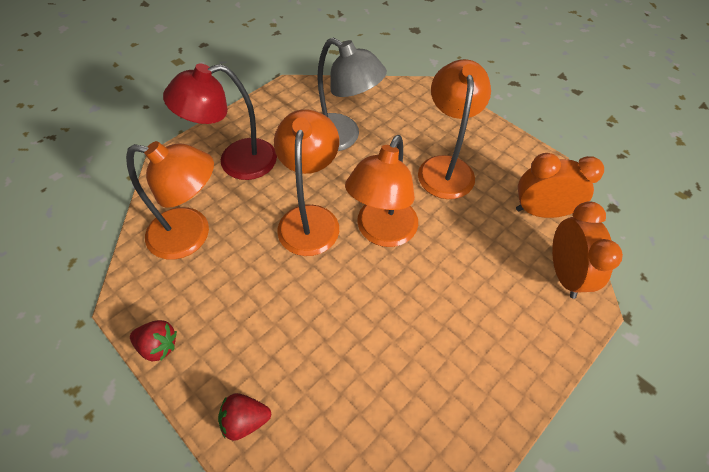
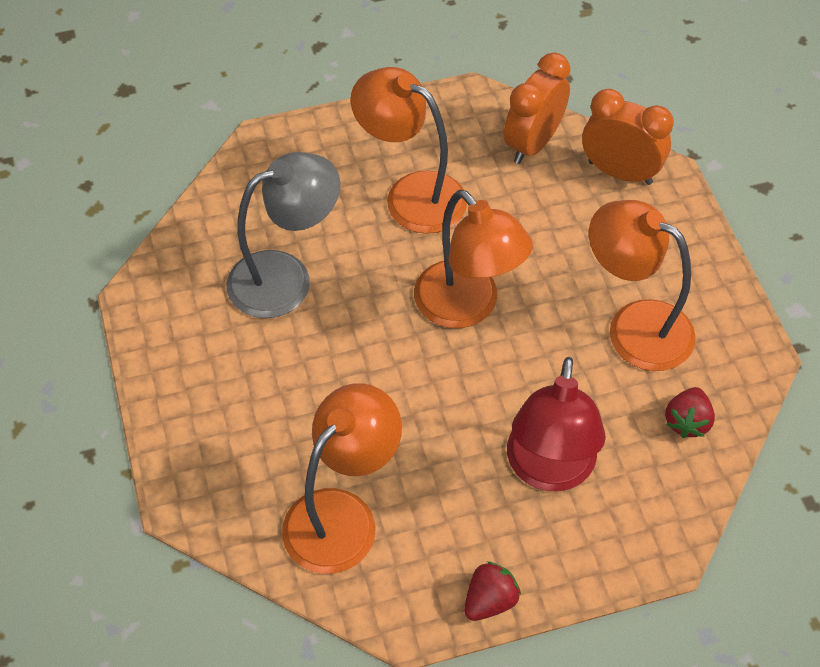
camera: 60 degrees left, 0 degrees up
red lamp [163,64,277,180] -> red lamp moved to [507,357,606,491]
red strawberry [218,393,271,441] -> red strawberry moved to [665,387,715,438]
orange lamp [274,109,339,256] -> orange lamp moved to [589,200,696,371]

